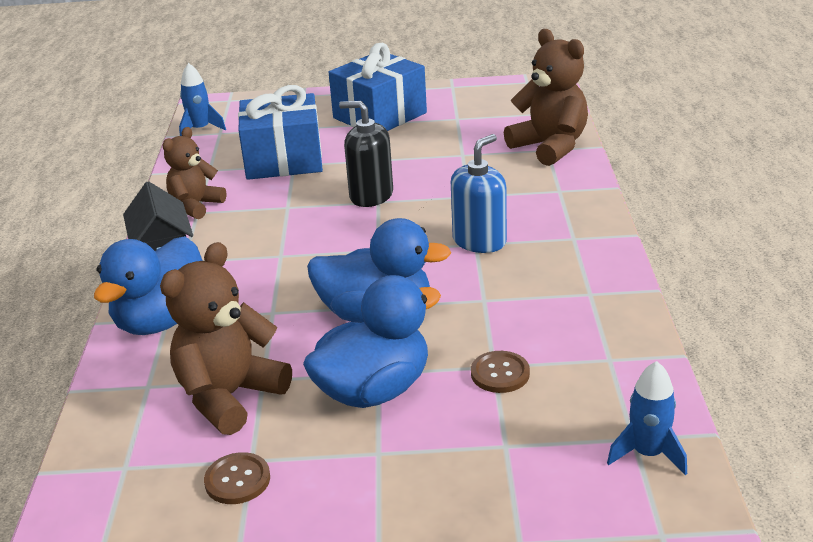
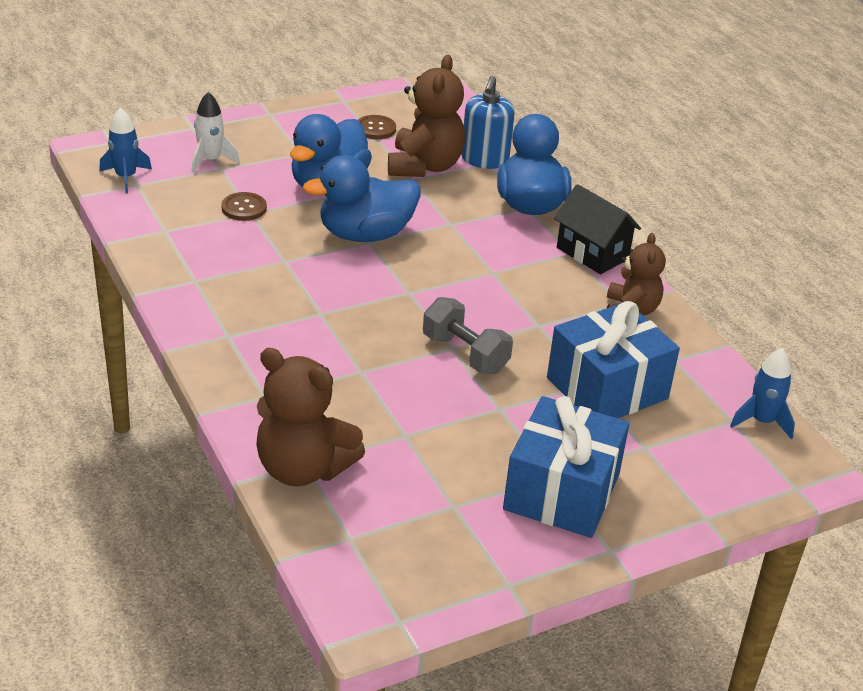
camera: 150 degrees right, 5 degrees up
black soap dispenser [339,101,393,207] -> grey dumbbell [423,297,513,374]
blue soap dispenser [451,134,507,253] -> blue soap dispenser moved to [461,76,515,169]
none -> white rocket [192,92,239,173]

